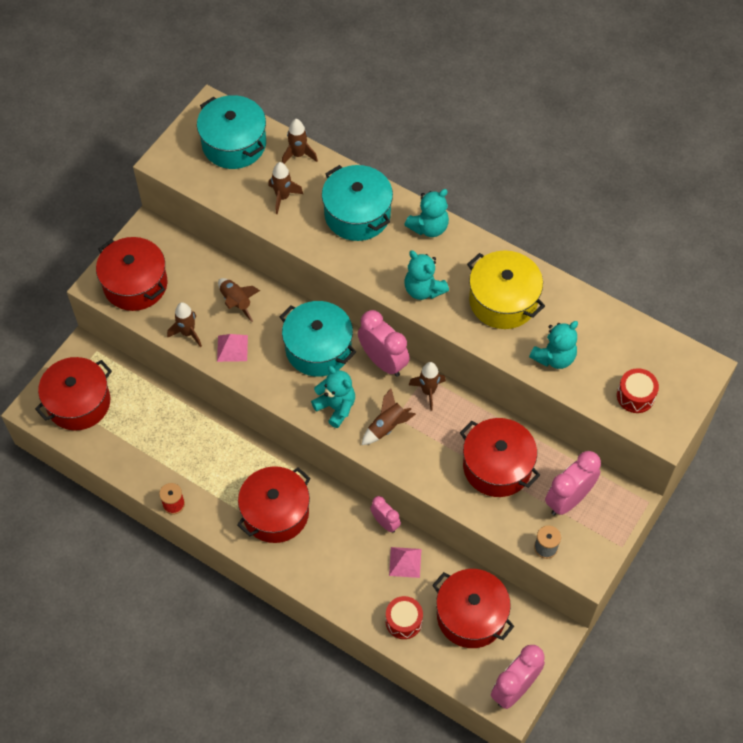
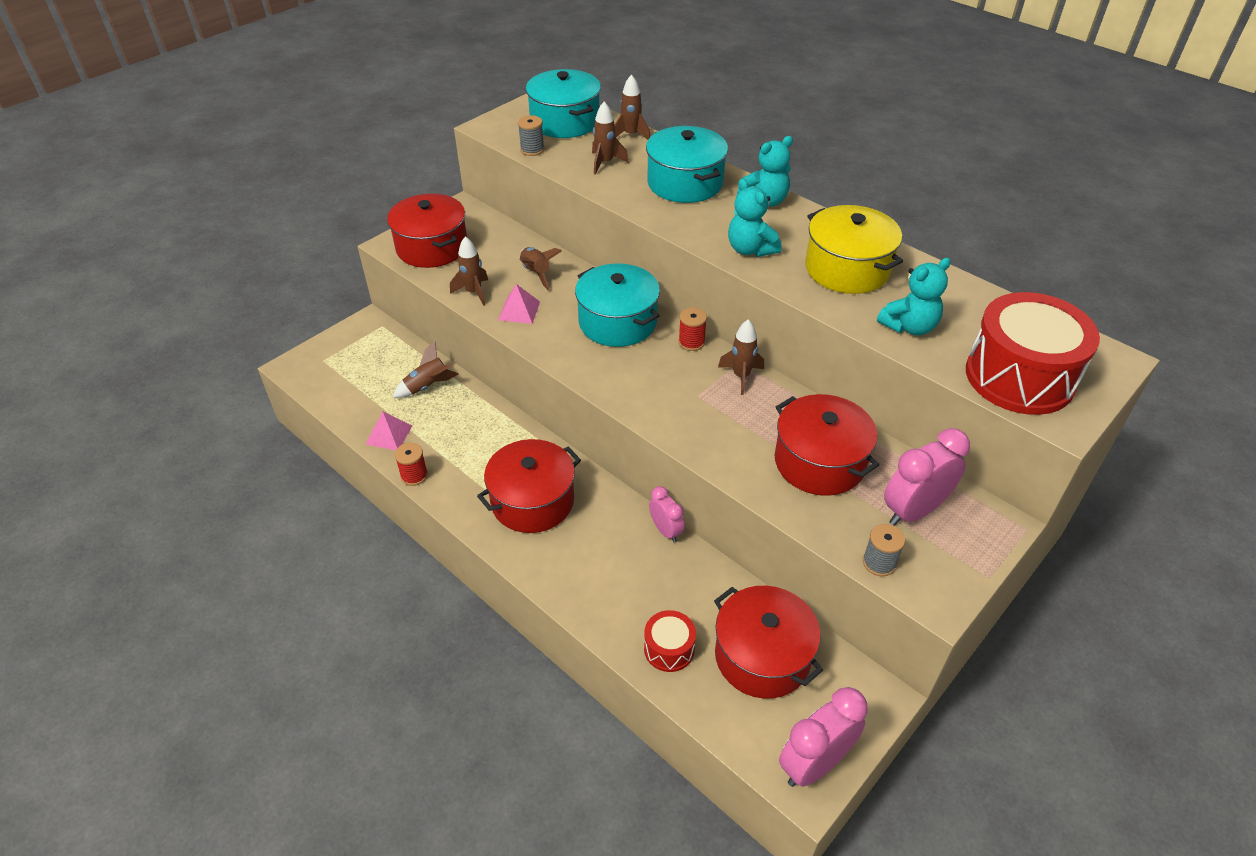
camera: 10 degrees right, 15 degrees down
red pot [35,357,112,430] -> none
turquoise teddy bear [311,366,355,428] -> none
pink clock [358,310,410,377] -> red spool [678,307,707,351]
brown rocket [362,388,416,445] -> brown rocket moved to [392,341,458,398]
pink pyramid [389,547,421,578] -> pink pyramid moved to [366,412,412,450]
red drum [617,368,659,413] -> red drum [966,292,1100,415], size x2.06
none -> grey spool [518,115,544,156]

